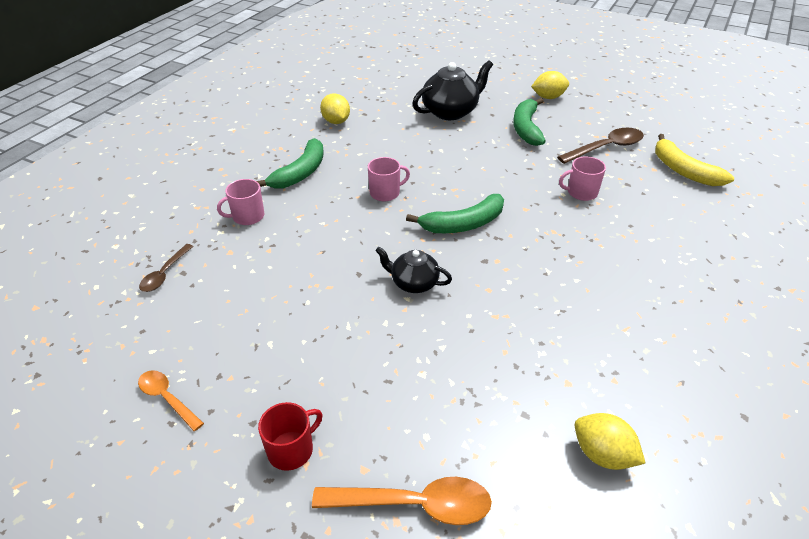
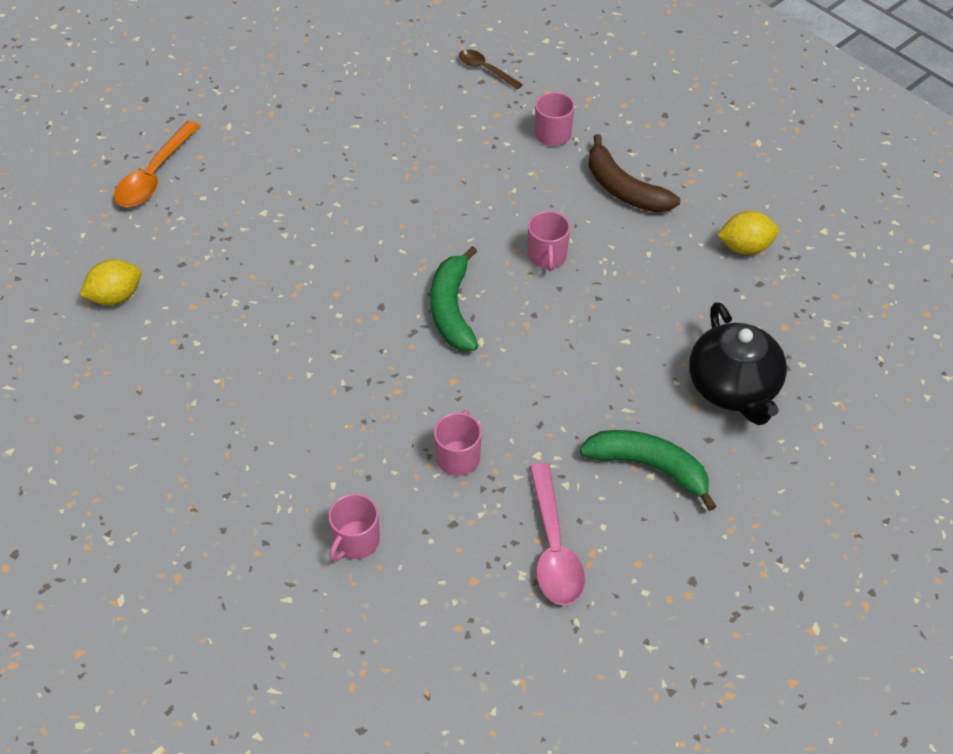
camera: 110 degrees right, 10 degrees up
orange spoon [138,370,204,431] -> none
green banana [257,138,324,189] -> brown banana [589,134,680,213]
red mug [258,402,323,471] -> none
black teapot [375,247,452,293] -> none
yellow lemon [531,71,569,99] -> none
brown spoon [557,128,644,164] -> pink spoon [529,463,585,605]
yellow banana [655,134,734,186] -> none
none -> pink mug [329,494,380,562]

